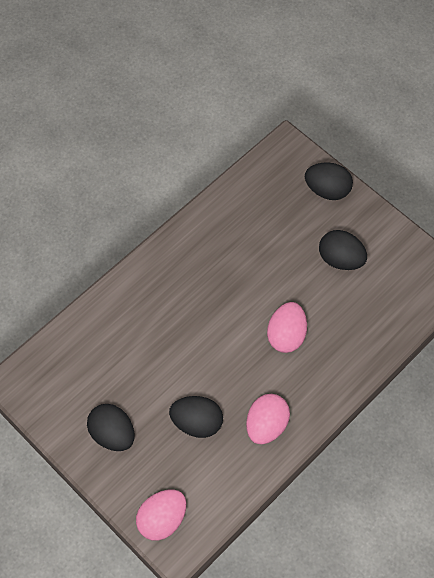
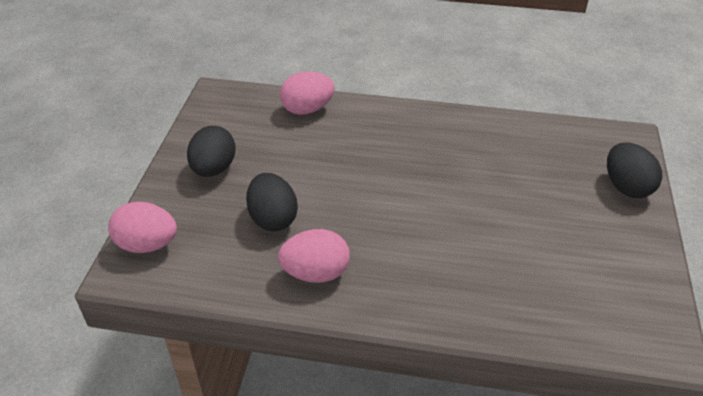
camera: 55 degrees right, 20 degrees down
pink egg [267,302,307,353] -> pink egg moved to [280,71,335,115]
black egg [319,230,367,270] -> none

